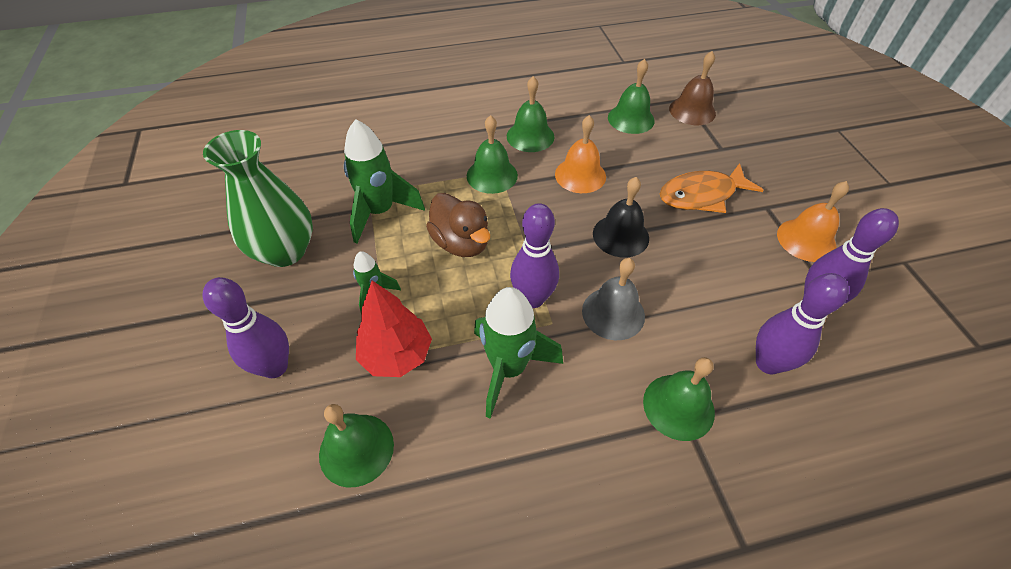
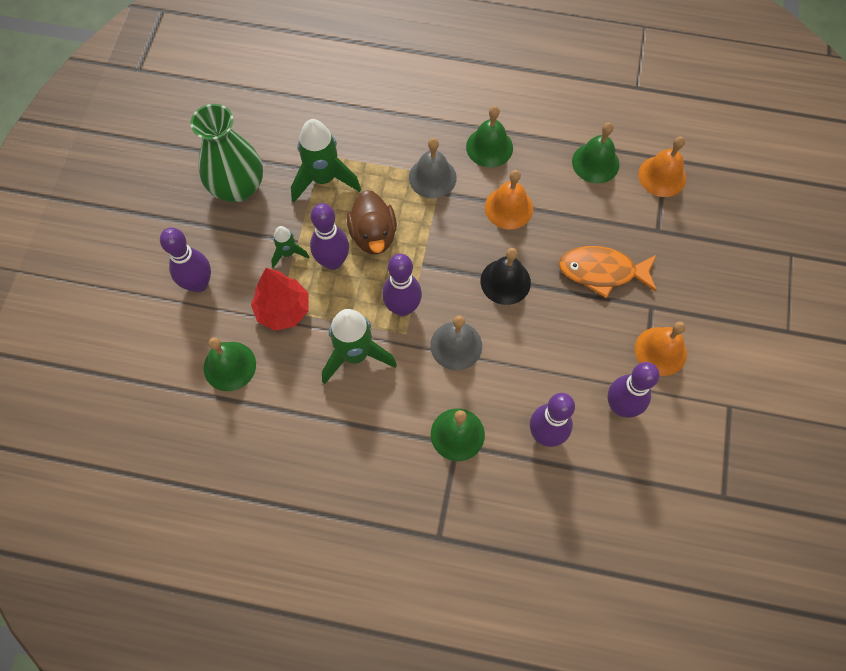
camera: 25 degrees right, 15 degrees up
green bell [467,115,518,194] -> grey bell [409,138,457,199]
brown bell [669,51,716,125] -> orange bell [638,136,686,197]
none -> purple bowling pin [310,203,349,270]

